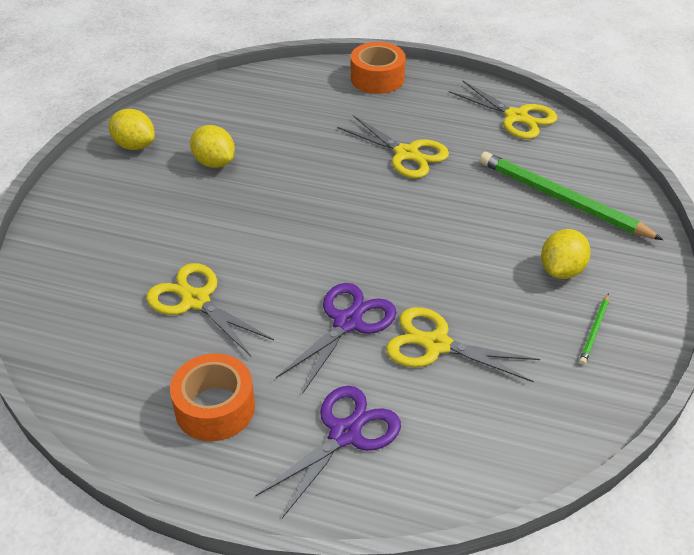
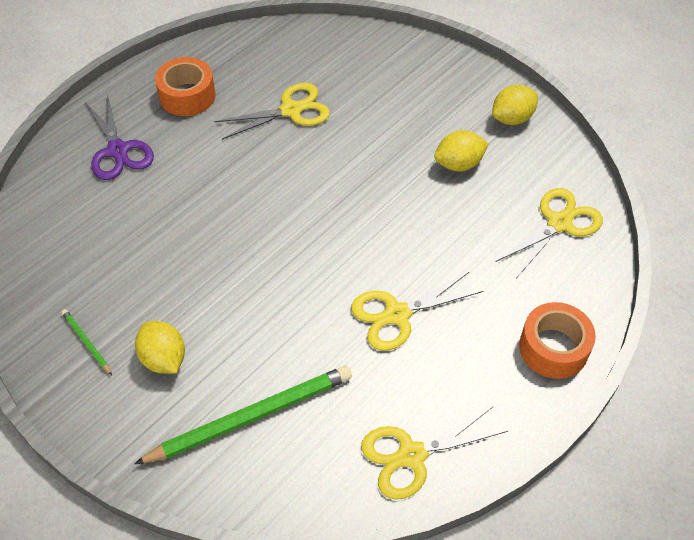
camera: 115 degrees right, 10 degrees up
purple scissors [276,283,396,394] -> none
yellow scissors [386,307,540,382] -> yellow scissors moved to [495,188,603,277]

